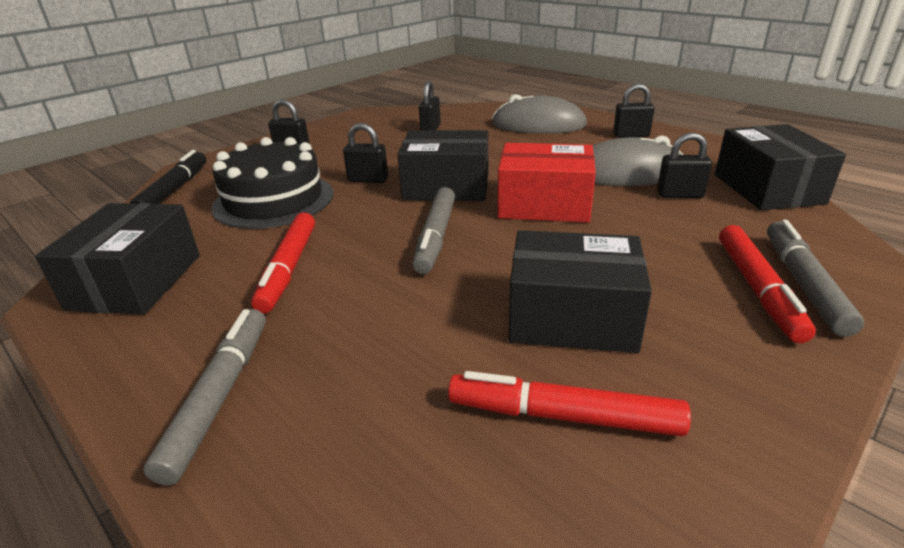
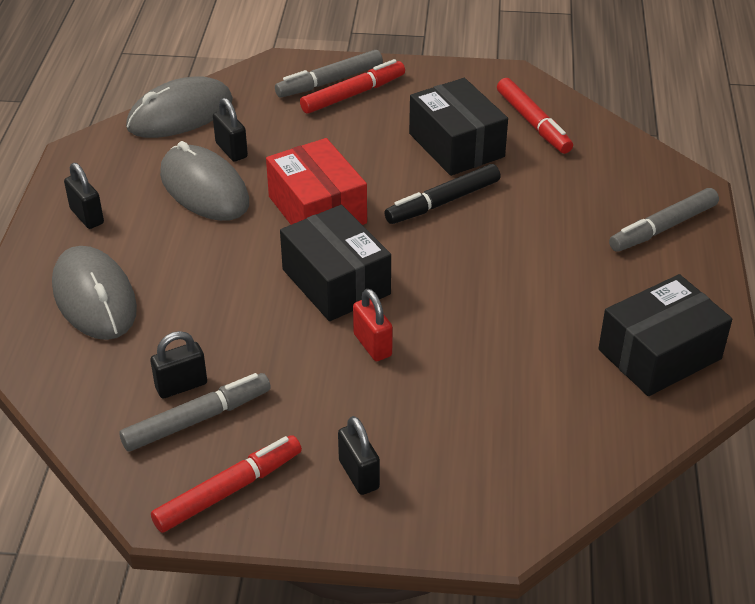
camera: 130 degrees left, 10 degrees up
black marker [130,150,207,204] -> black marker moved to [384,164,501,224]
black cake [211,137,333,229] -> none
red marker [251,212,315,314] -> red marker moved to [151,435,302,533]
black padlock [343,123,388,183] -> red padlock [353,289,393,361]
grey marker [412,187,455,274] -> grey marker moved to [119,373,271,452]
black box [715,124,846,210] -> grey mouse [126,76,233,138]

